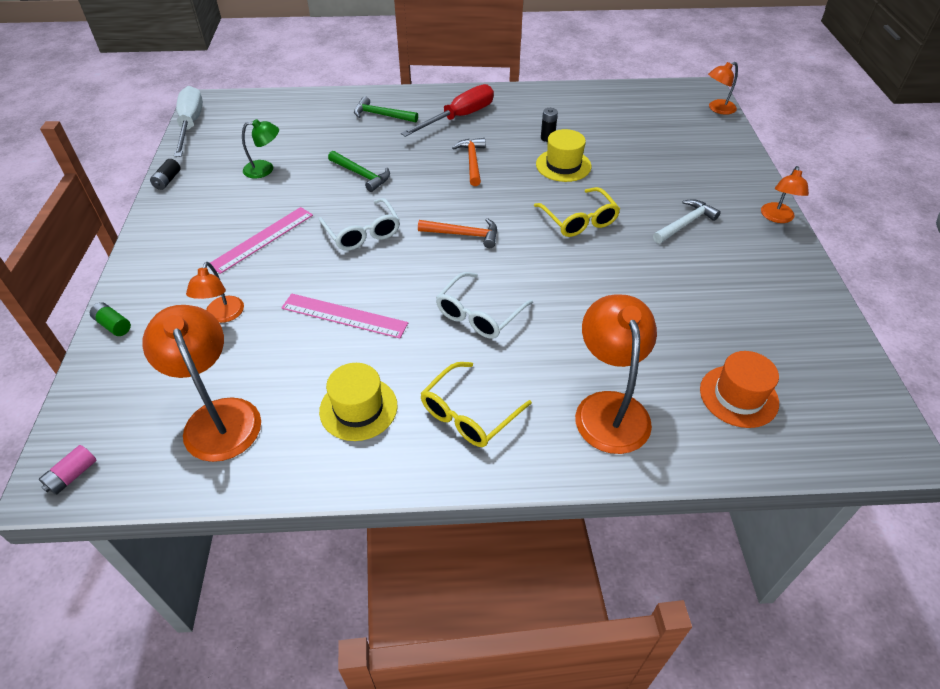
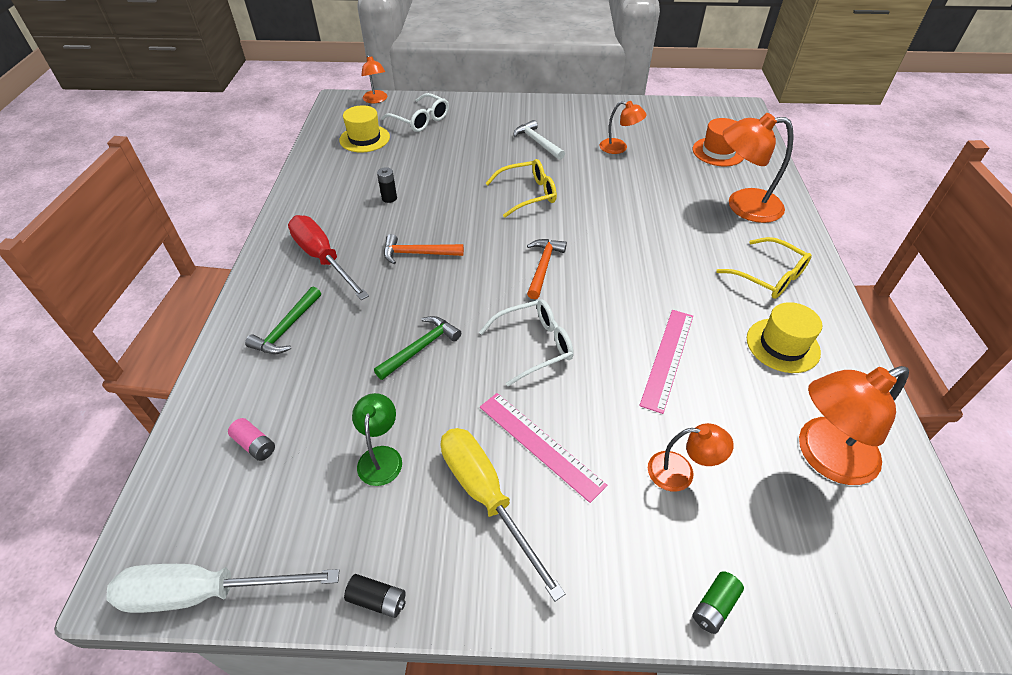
camera: 85 degrees left, 0 degrees up
pink battery [39,445,97,495] -> pink battery moved to [228,418,275,461]
white glasses [436,272,533,339] -> white glasses moved to [381,93,449,132]
yellow hat [536,129,591,182] -> yellow hat moved to [339,105,390,152]
orange lamp [761,166,809,223] -> orange lamp moved to [600,101,647,154]
none -> yellow screwdriver [441,428,565,602]

